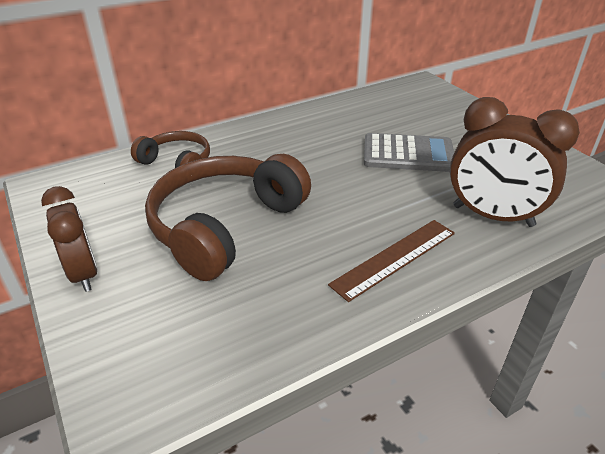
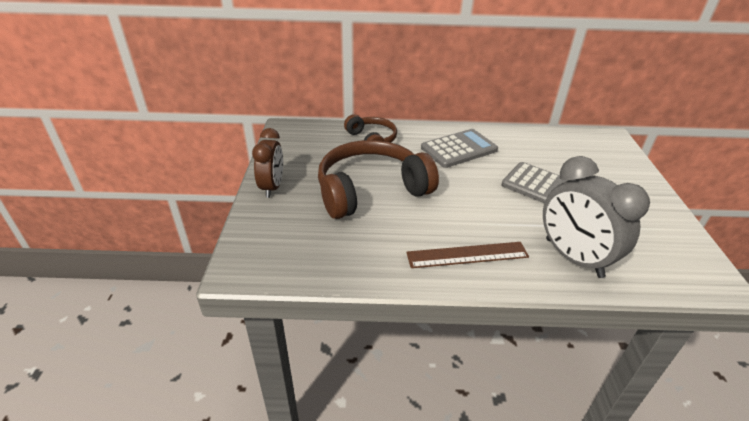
camera: 30 degrees right, 0 degrees up
brown clock [450,97,580,227] -> grey clock [543,156,650,278]
none -> grey calculator [421,129,498,168]

